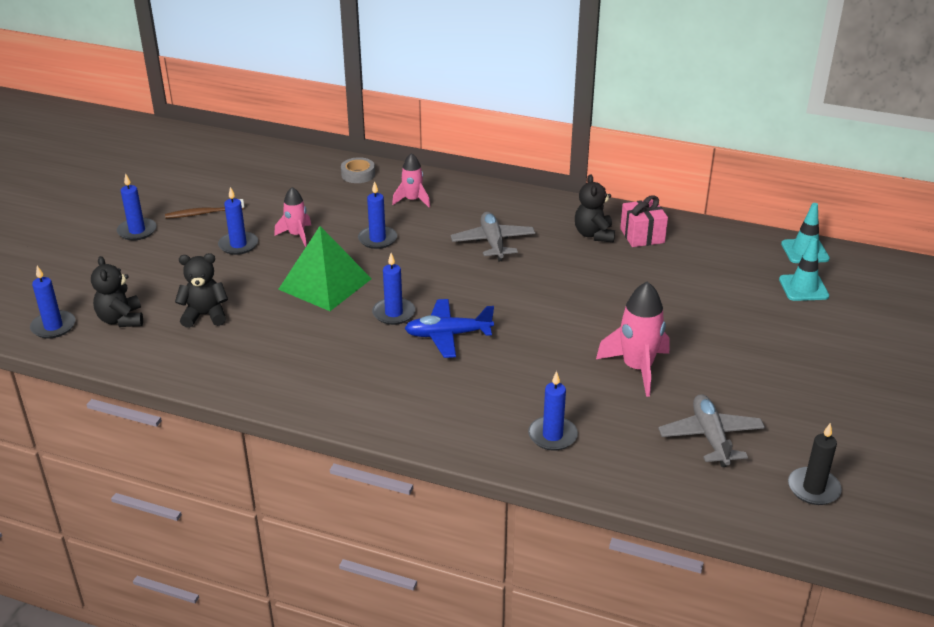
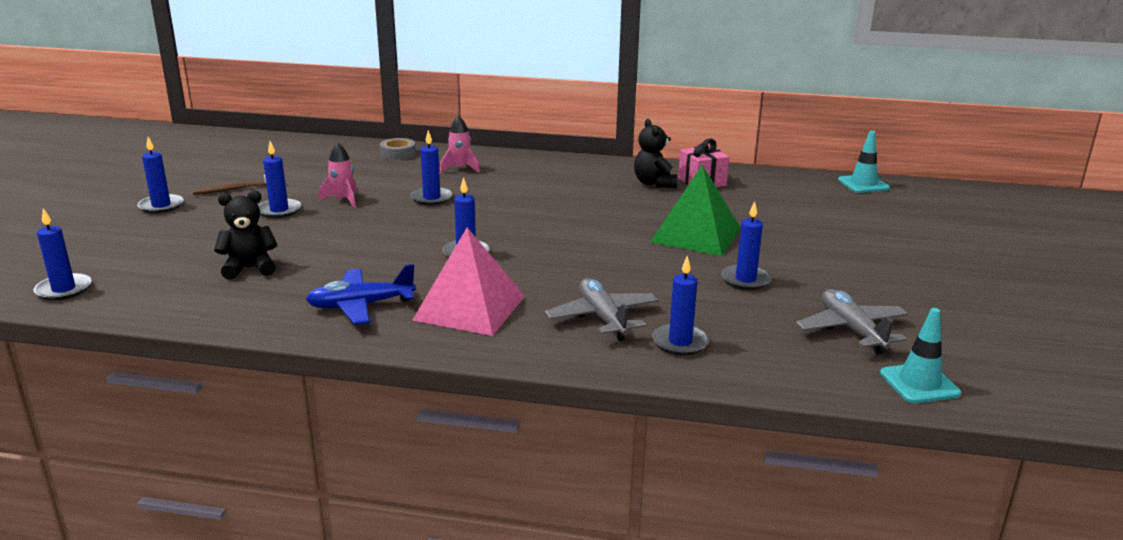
camera: 10 degrees left, 10 degrees down
black teddy bear [91,256,143,327] -> none
green pyramid [278,226,372,311] -> green pyramid moved to [651,164,741,256]
blue plane [404,299,494,358] -> blue plane moved to [306,264,416,325]
grey plane [451,212,535,262] -> grey plane moved to [545,278,658,341]
pink rocket [596,281,670,397] -> blue candle [721,201,772,290]
turquoise traffic cone [779,238,829,301] -> turquoise traffic cone moved to [880,308,961,403]
black candle [788,423,842,505] -> none
none -> pink pyramid [412,227,525,336]

